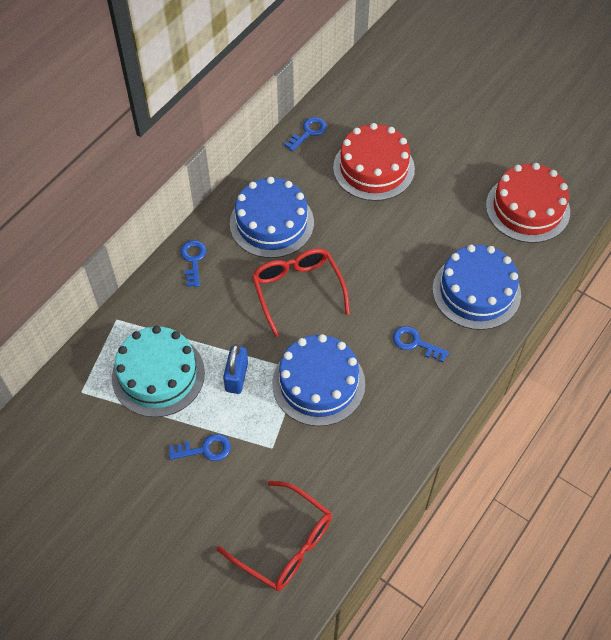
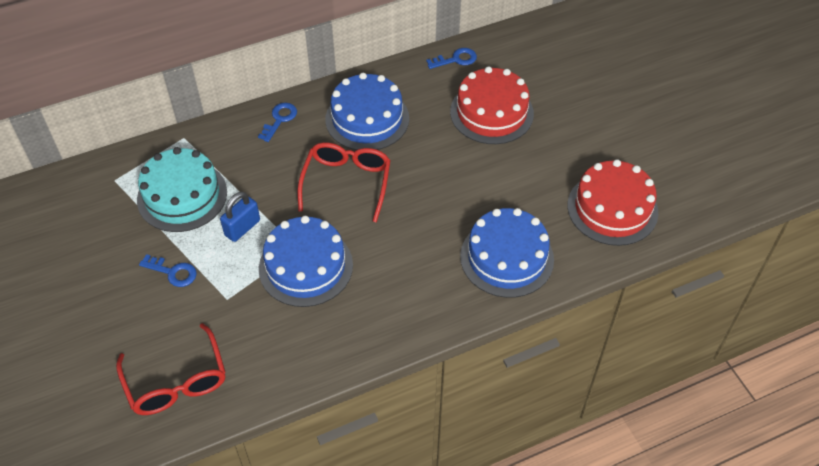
camera: 30 degrees right, 5 degrees down
blue key [393,326,449,362] -> none

